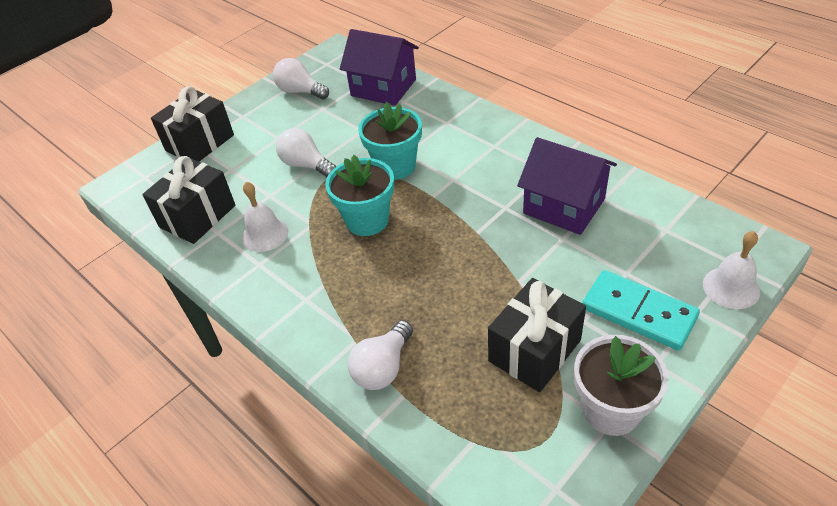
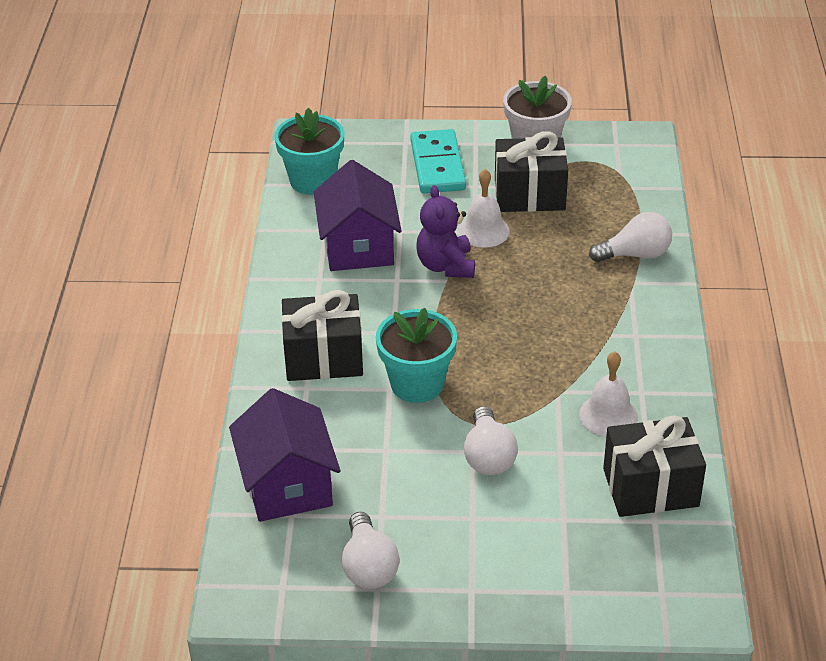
camera: 135 degrees left, 5 degrees down
black gift [151,86,234,162] -> black gift moved to [281,290,363,381]
turquoise flower pot [325,155,394,236] -> turquoise flower pot moved to [274,108,345,195]
white bell [703,231,760,309] -> white bell moved to [458,169,510,248]
none -> purple teddy bear [416,185,475,278]

